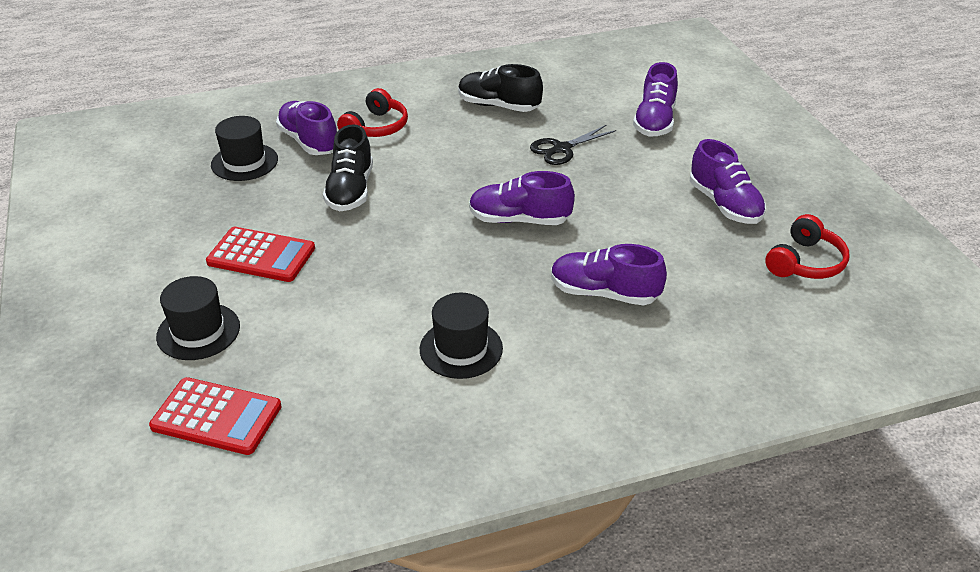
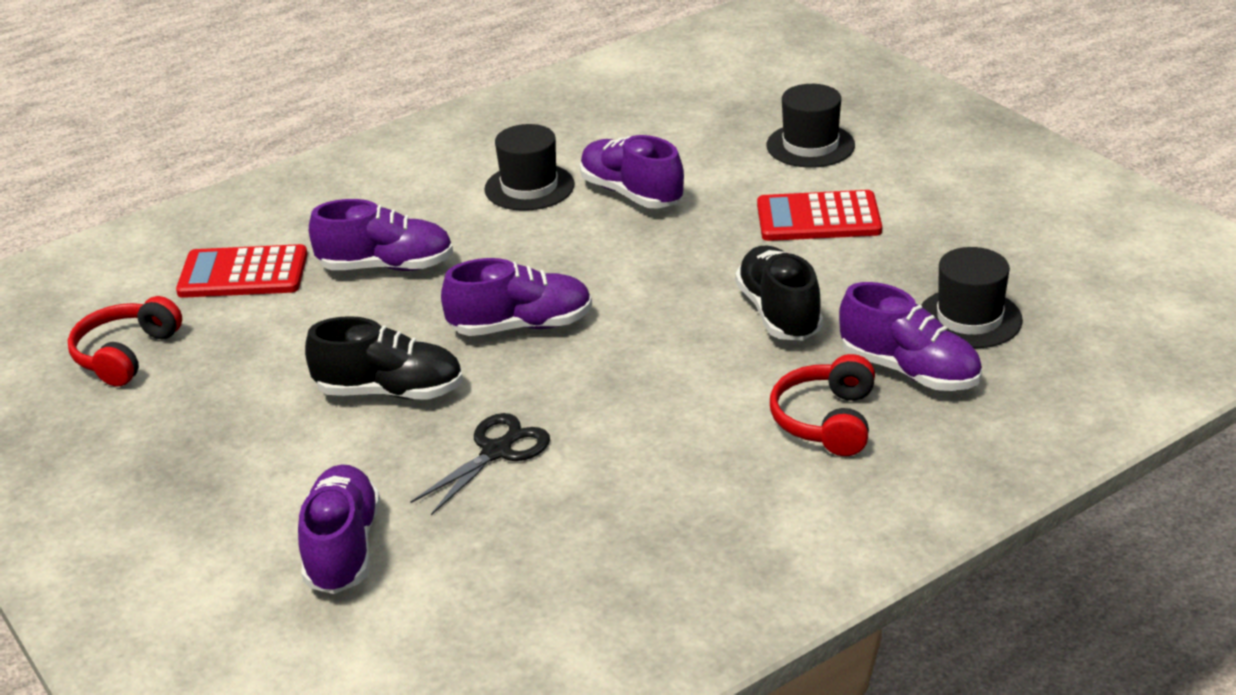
camera: 165 degrees right, 5 degrees down
red calculator [149,377,282,455] -> red calculator moved to [176,244,308,298]
black shoe [458,64,543,112] -> black shoe moved to [305,316,463,400]
purple shoe [690,139,766,224] -> purple shoe moved to [580,135,684,208]

